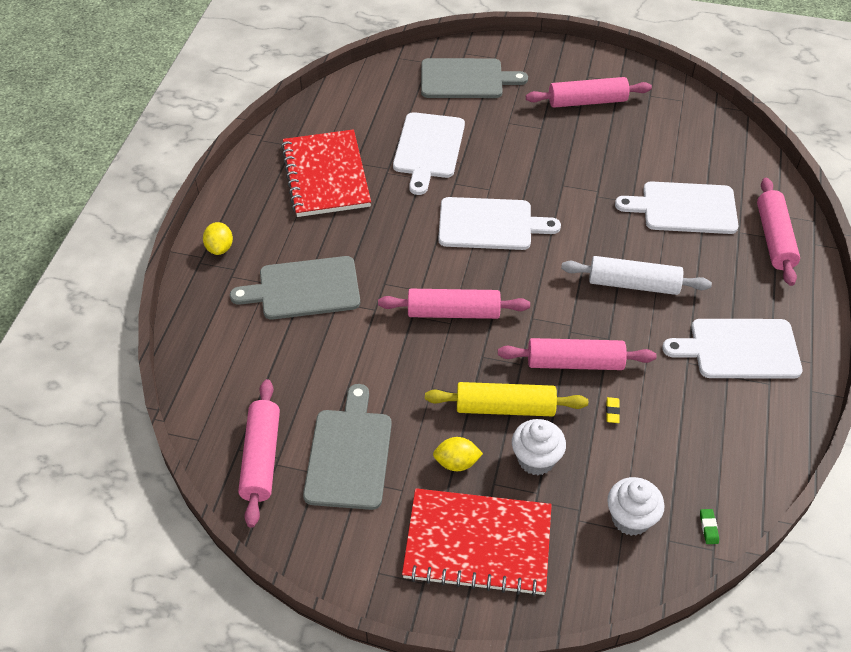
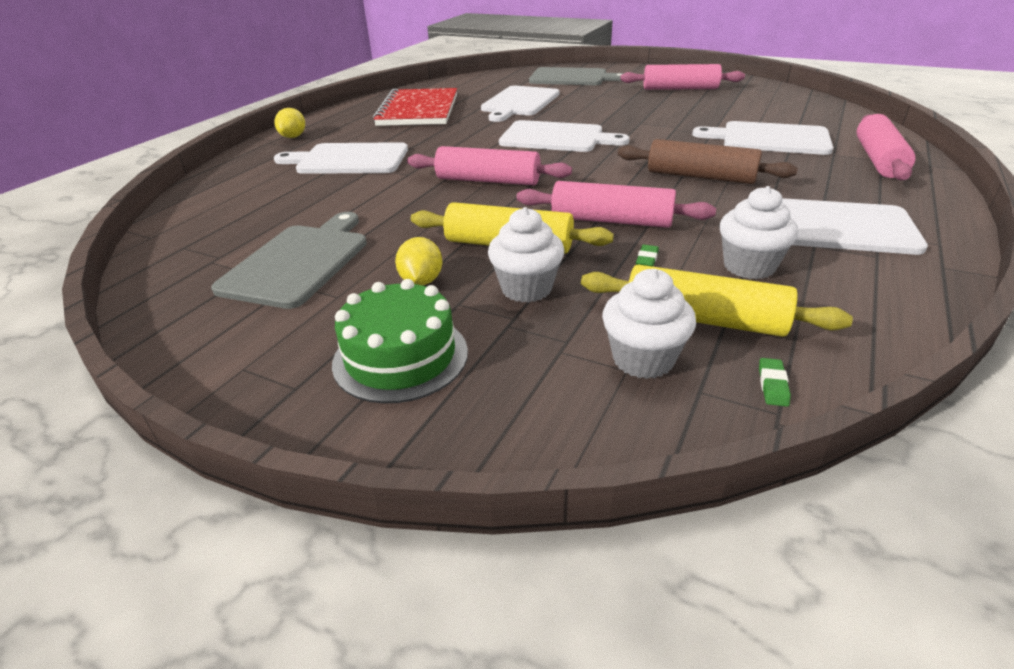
camera: 15 degrees right, 15 degrees down
grey cutting board [230,256,360,320] -> white cutting board [274,142,408,174]
pink rolling pin [238,379,280,528] -> none
red notebook [402,488,552,596] -> green cake [332,279,468,404]
yellow lemon [433,437,483,471] -> yellow lemon turned 75 degrees clockwise [395,237,442,286]
white rolling pin [561,256,712,295] -> brown rolling pin [618,139,798,184]
yellow eraser [606,397,620,423] -> green eraser [636,245,659,267]
none -> yellow rolling pin [581,265,853,337]
none -> white cupcake [719,186,798,279]

